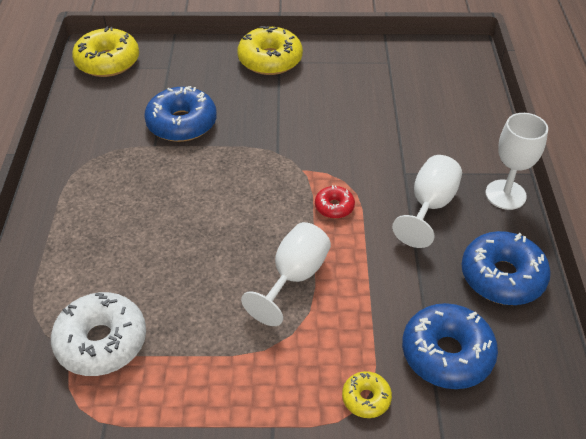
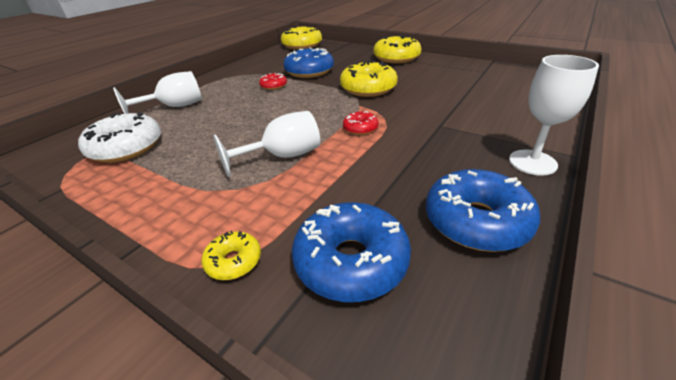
camera: 35 degrees right, 10 degrees down
white goblet [392,155,462,248] -> white goblet moved to [113,71,202,114]
none -> red donut [259,73,287,90]
none -> yellow donut [340,60,398,97]

